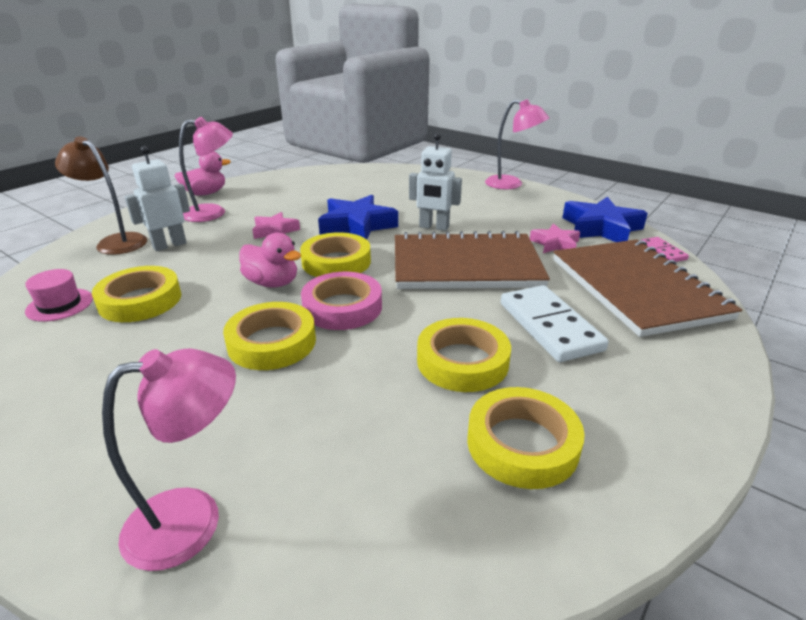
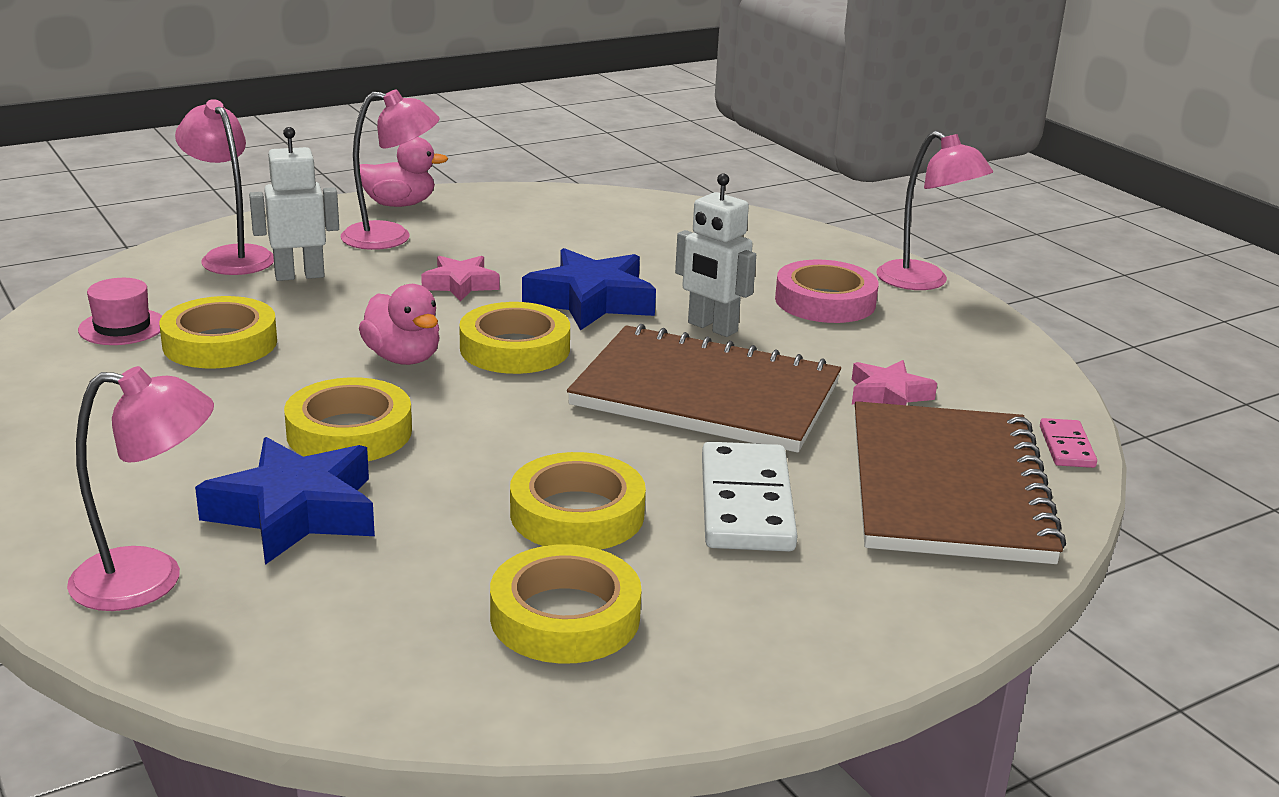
camera: 20 degrees right, 5 degrees down
brown lamp [55,136,147,255] -> pink lamp [175,99,274,275]
pink tape [301,272,382,330] -> pink tape moved to [775,260,879,323]
blue star [562,197,648,242] -> blue star moved to [195,437,375,565]

